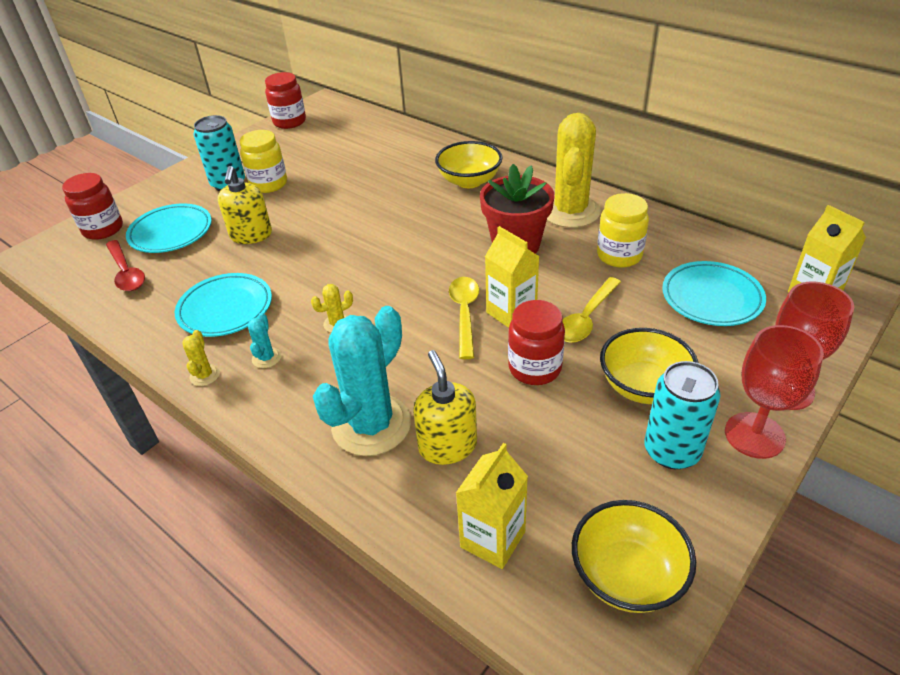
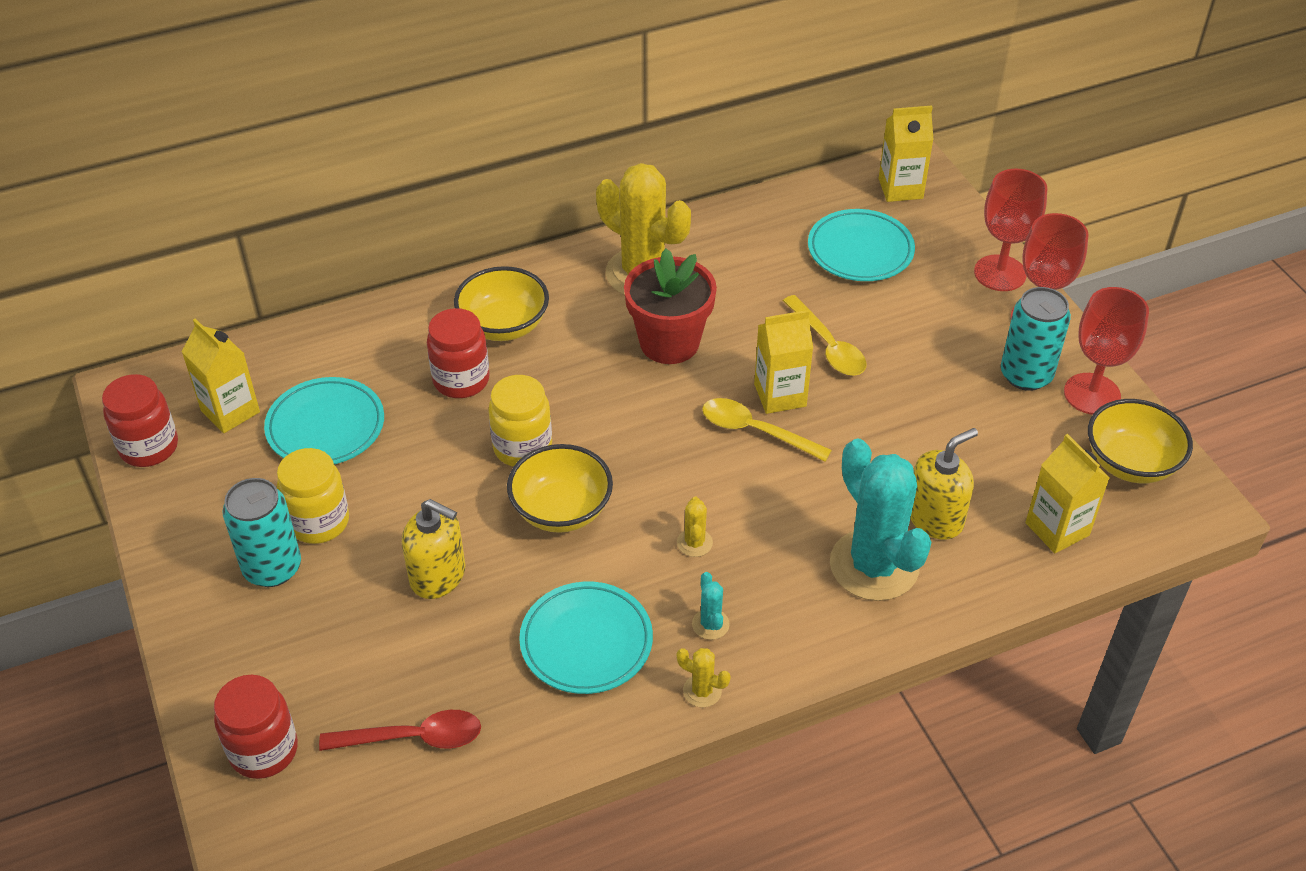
camera: 65 degrees left, 5 degrees up
turquoise plate [126,203,212,253] -> turquoise plate moved to [264,377,384,464]
turquoise cactus [248,313,281,368] -> turquoise cactus turned 45 degrees clockwise [692,572,730,640]
yellow soap dispenser [413,350,477,465] -> yellow soap dispenser turned 135 degrees clockwise [910,428,978,540]
red jar [508,300,565,385] -> red jar moved to [427,308,490,398]
yellow jar [597,193,649,268] -> yellow jar moved to [488,375,552,467]
yellow bowl [600,328,699,404] -> yellow bowl moved to [507,444,613,533]
none -> yellow carton [182,319,260,433]
none -> red goblet [1064,287,1149,415]

